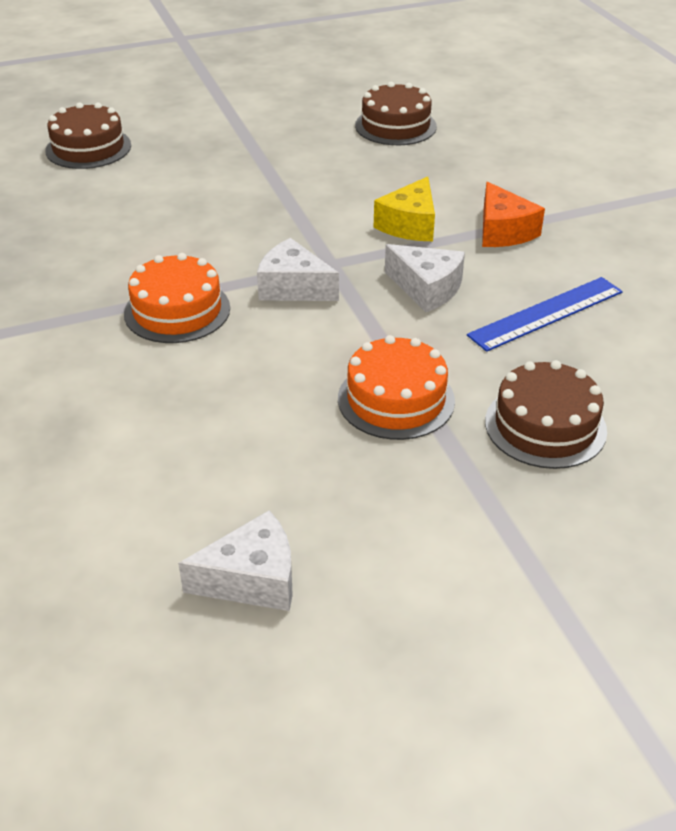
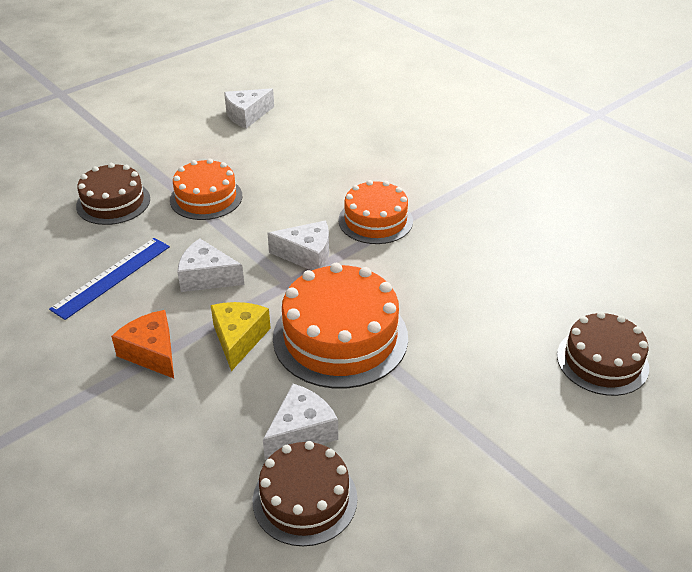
camera: 160 degrees right, 0 degrees up
none -> white cheese [263,383,338,460]
none -> orange cake [273,263,408,389]

